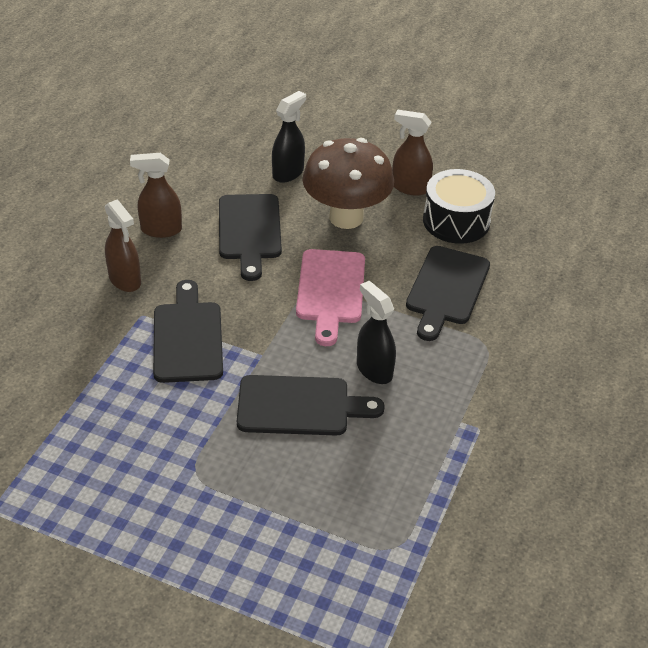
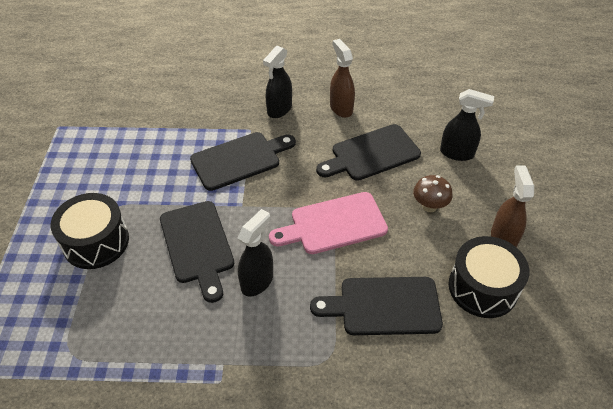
camera: 70 degrees right, 5 degrees up
brown spray bottle [105,199,141,292] -> black spray bottle [263,46,292,118]
brown mushroom [302,138,394,229] -> brown mushroom [413,175,453,212], size x0.46
none -> black drum [51,193,129,269]

